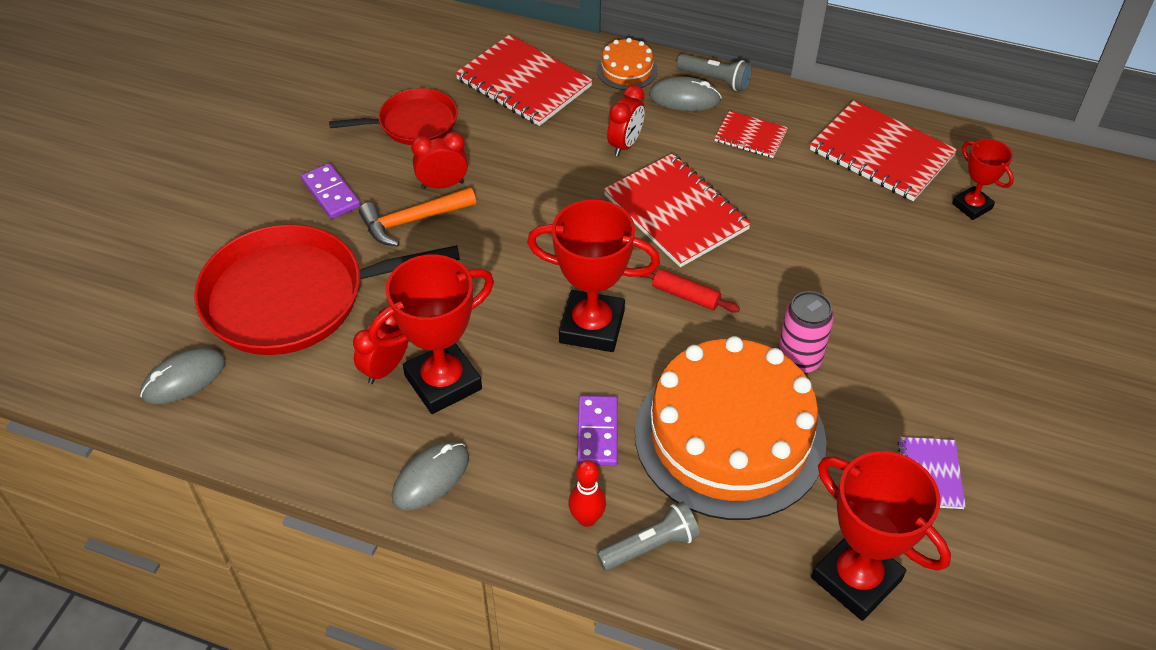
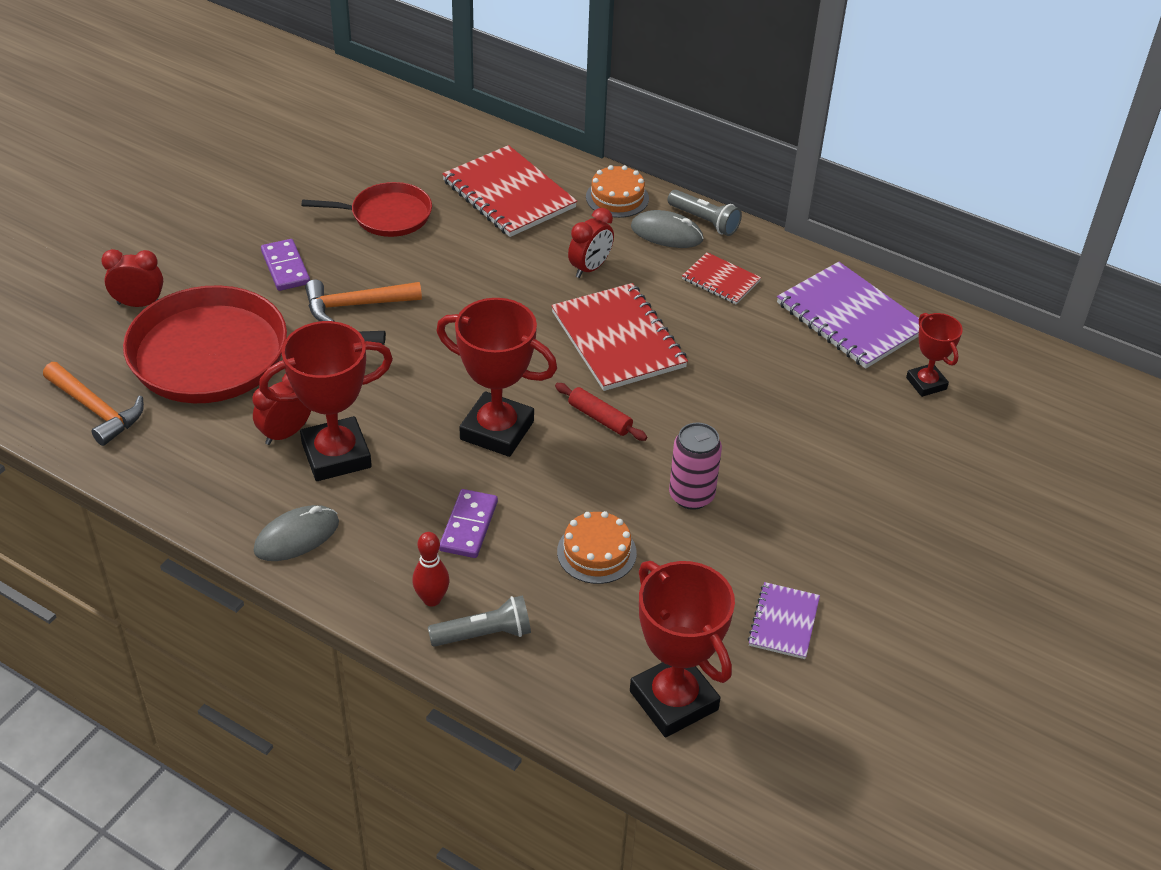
camera: 10 degrees right, 5 degrees down
grey mouse [140,348,226,404] -> orange hammer [43,362,144,446]
red clock [411,132,468,189] -> red clock moved to [101,249,163,307]
orange cake [635,336,826,520] -> orange cake [557,511,637,584], size x0.42
red notebook [810,100,957,201] -> purple notebook [777,262,919,369]

